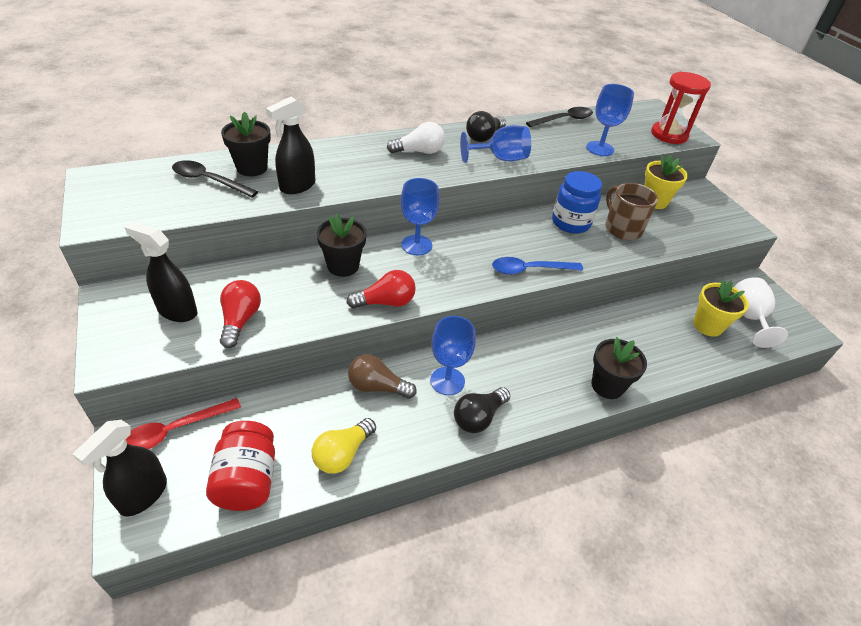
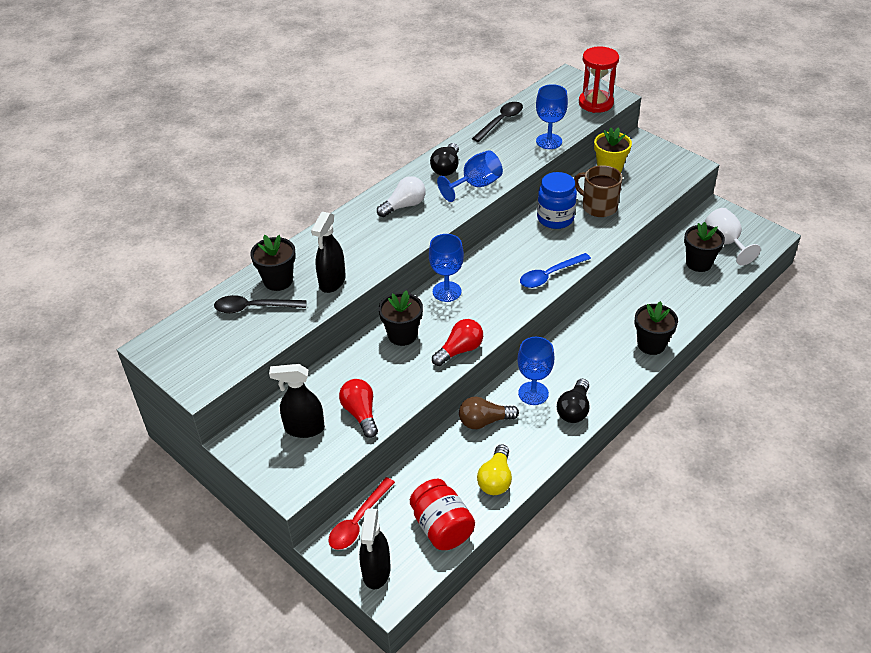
camera: 20 degrees left, 0 degrees up
yellow flower pot [693,279,749,337] -> black flower pot [684,222,725,272]

